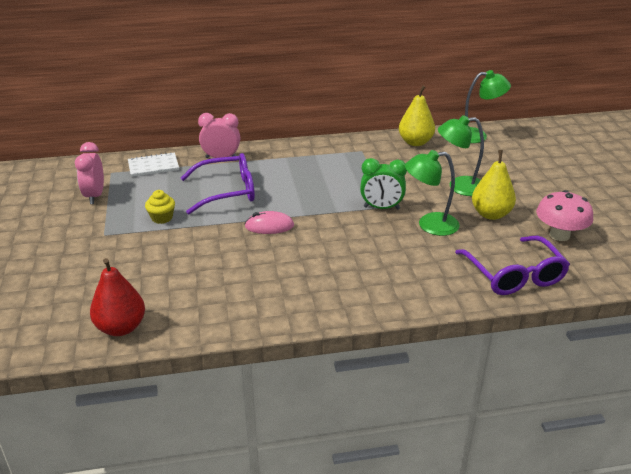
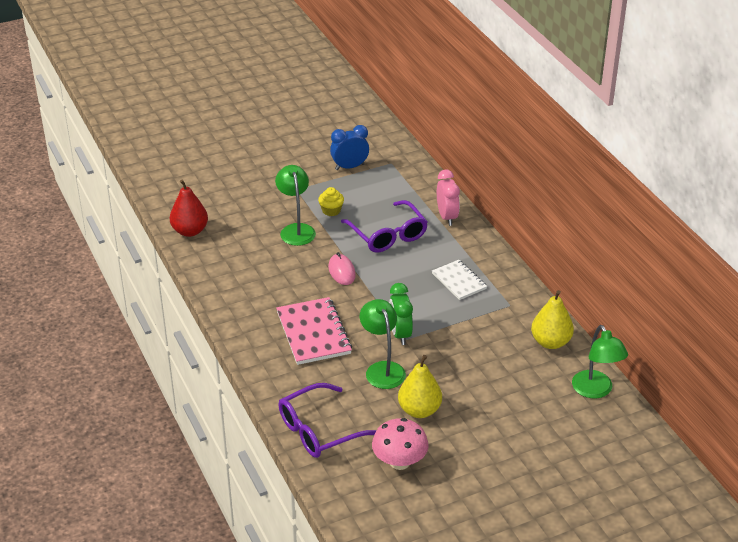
camera: 75 degrees right, 5 degrees up
pink clock [75,142,104,204] -> blue clock [330,125,369,170]
white notebook [128,152,179,177] -> white notebook moved to [432,260,487,300]
green lamp [438,115,484,196] -> green lamp moved to [275,165,316,246]
none -> pink notebook [276,297,352,365]

